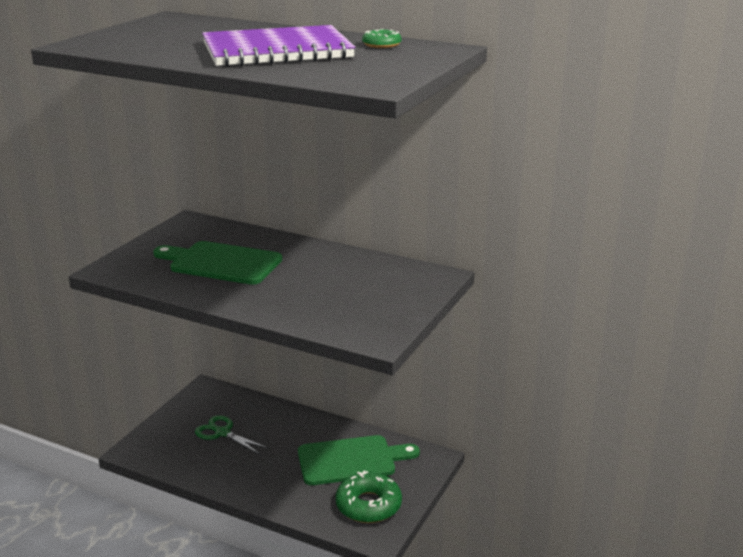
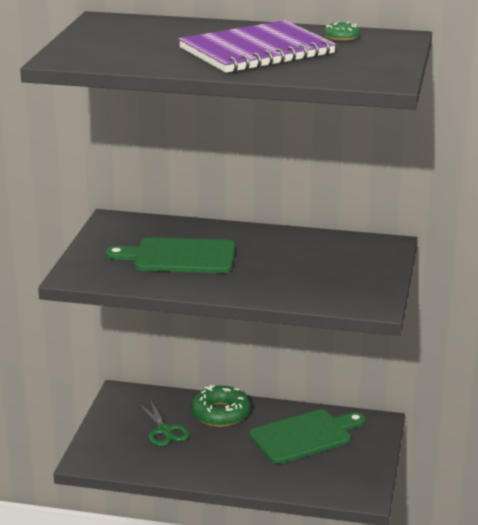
camera: 15 degrees left, 0 degrees up
green scissors [195,415,269,454] -> green scissors turned 135 degrees counterclockwise [138,399,190,446]
green donut [336,470,402,523] -> green donut moved to [191,385,250,427]

